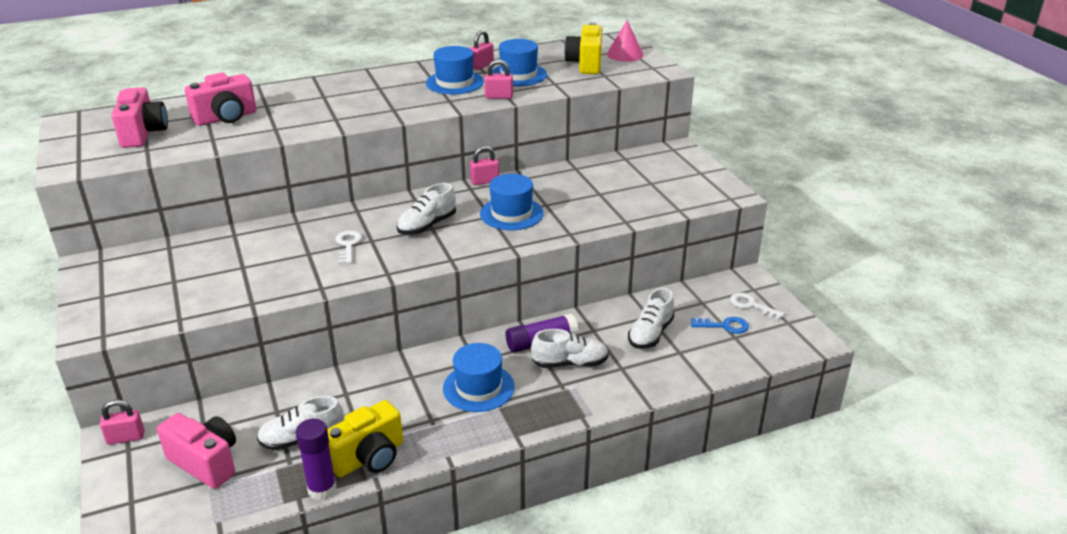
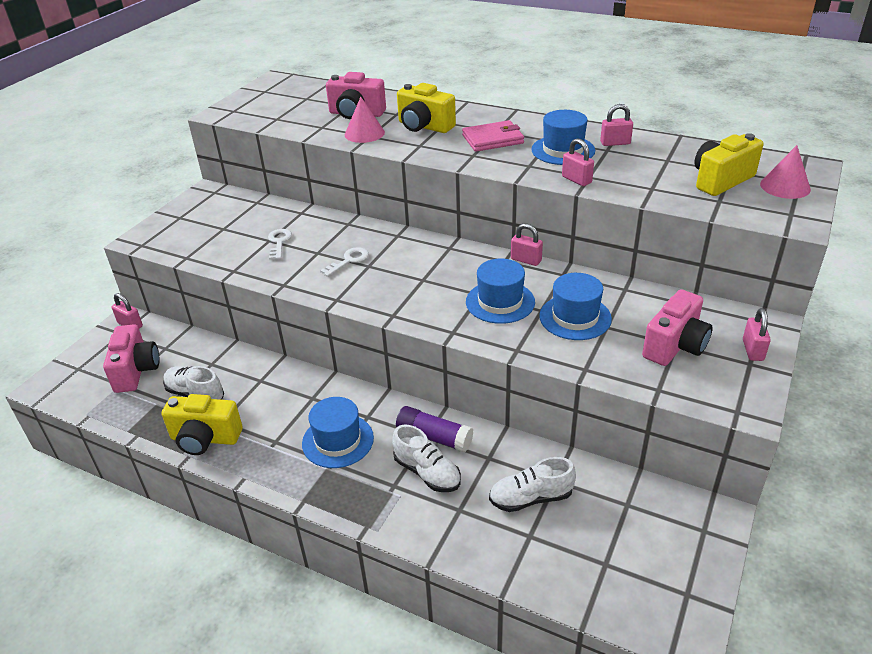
camera: 50 degrees right, 5 degrees up
pink camera [111,87,168,148] -> pink camera moved to [642,289,713,366]
purple glue stick [296,419,337,500] -> none
white shoe [397,183,456,235] -> none
blue hat [492,39,547,86] -> blue hat moved to [539,273,612,340]
blue key [691,317,749,334] -> none
white key [730,293,784,320] -> white key moved to [268,229,292,260]
none -> pink cone [345,97,385,143]
none -> yellow camera [397,83,456,133]
none -> pink wallet [462,120,524,152]
none -> pink padlock [743,308,771,361]

